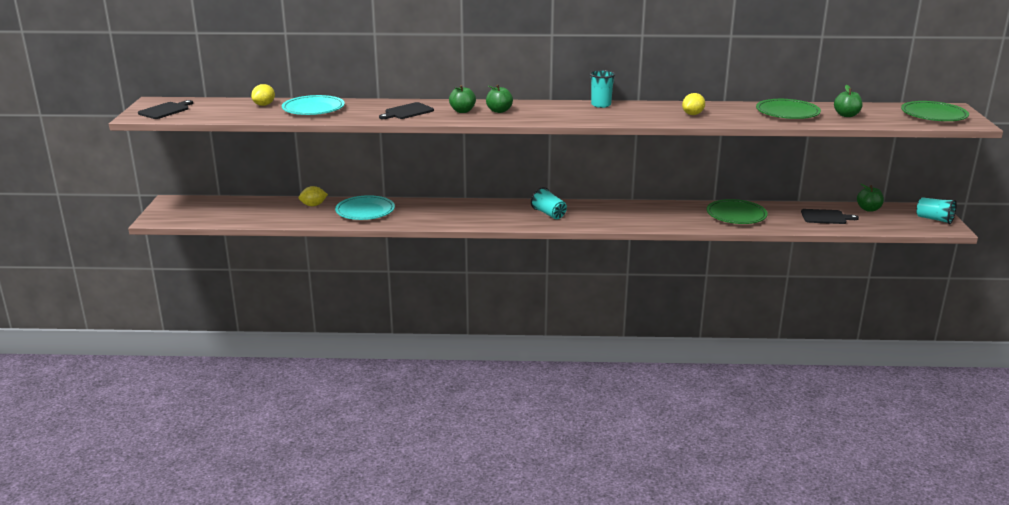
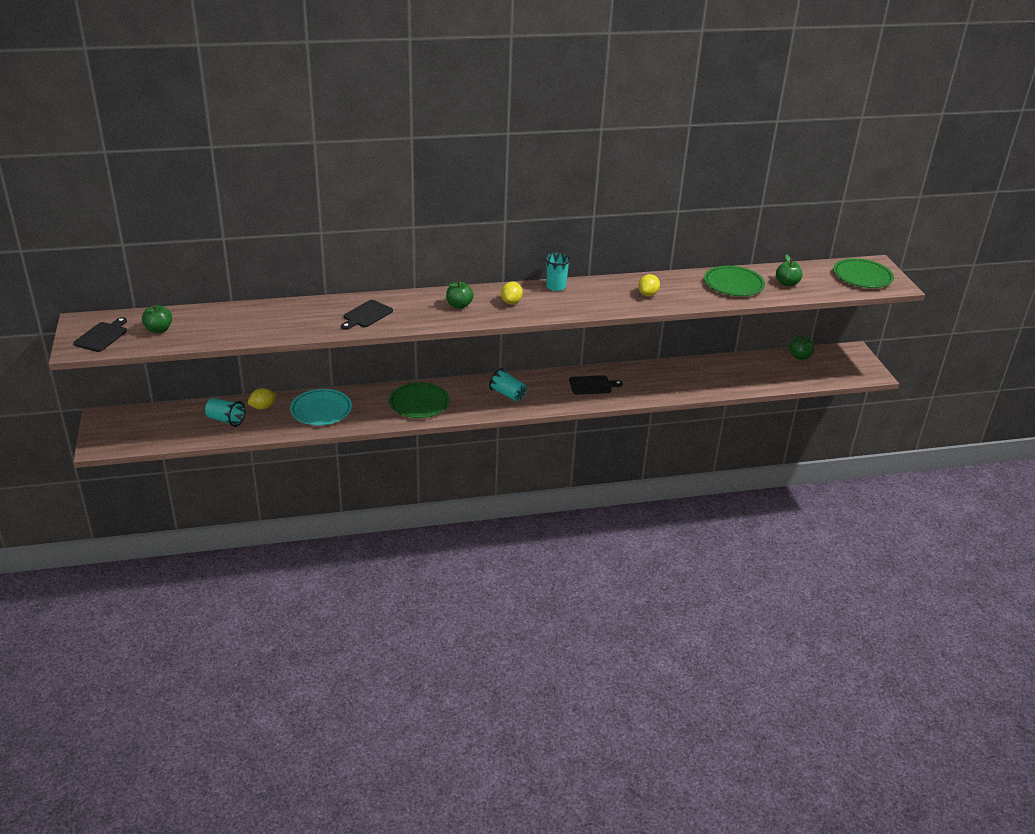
camera: 15 degrees left, 10 degrees up
yellow lemon [251,84,275,106] -> yellow lemon moved to [501,282,523,304]
turquoise plate [282,95,345,115] -> none
green apple [449,85,476,113] -> green apple moved to [142,305,172,333]
green plate [707,199,768,224] -> green plate moved to [389,382,450,418]
black cutting board [801,209,859,224] -> black cutting board moved to [569,375,623,395]
turquoise cup [916,197,957,224] -> turquoise cup moved to [205,398,246,427]

